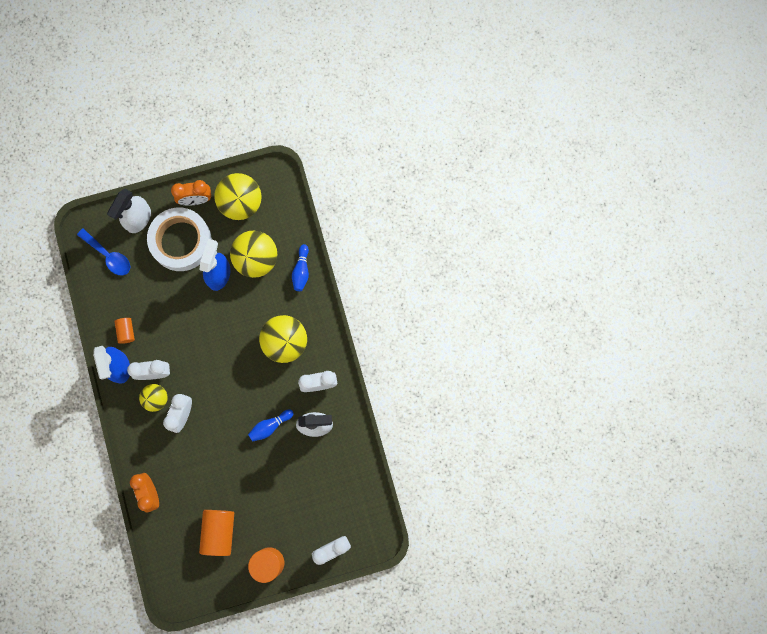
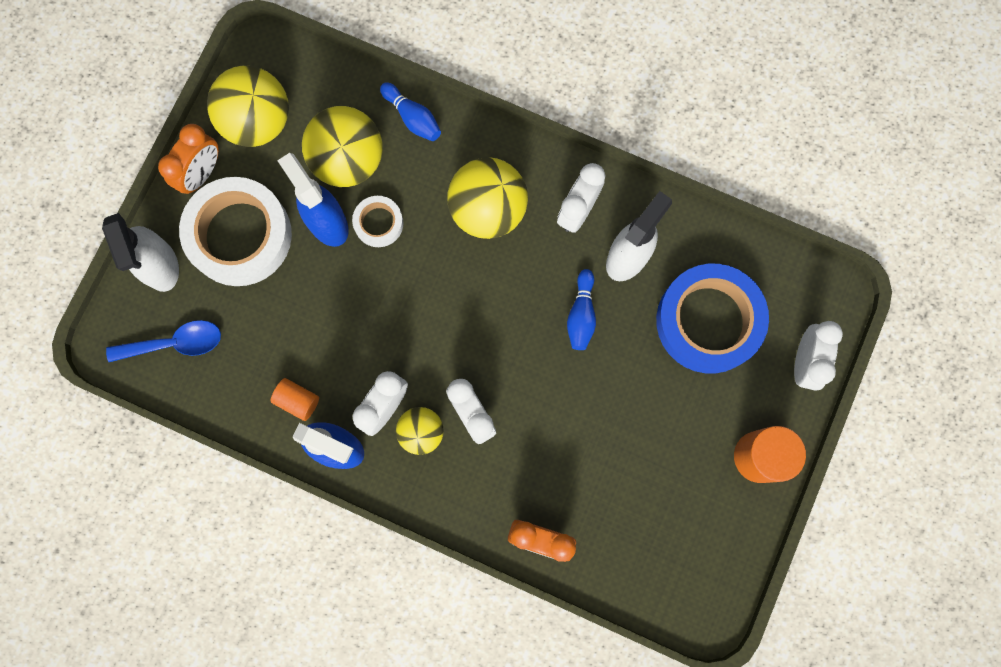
camera: 50 degrees left, 0 degrees up
orange cylinder [199,510,234,556] -> none
none -> white tape [352,196,404,247]
none -> blue tape [656,264,769,373]

